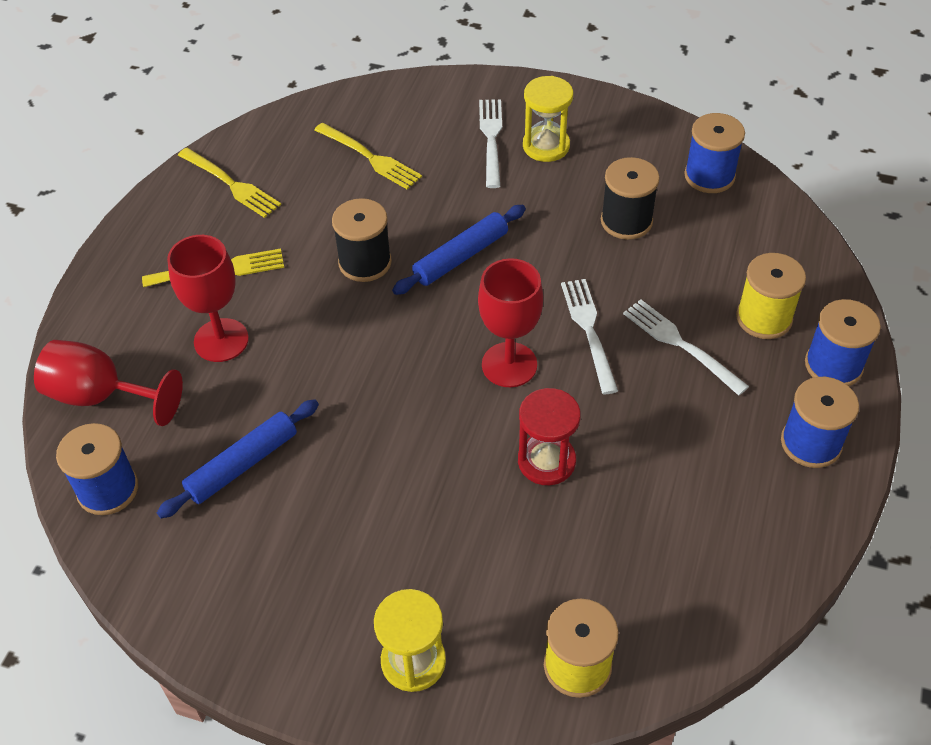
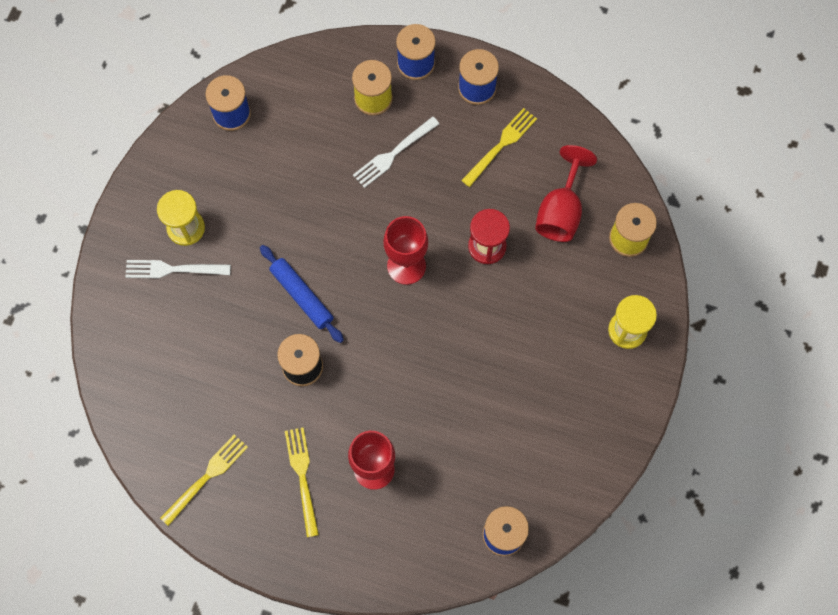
camera: 90 degrees left, 20 degrees up
red goblet [34,340,183,426] -> red goblet moved to [535,145,597,242]
blue rolling pin [157,399,319,518] -> none
yellow fork [314,123,422,189] -> yellow fork moved to [461,108,537,187]
white fork [561,279,618,394] -> none
black spool [601,157,660,240] -> none

